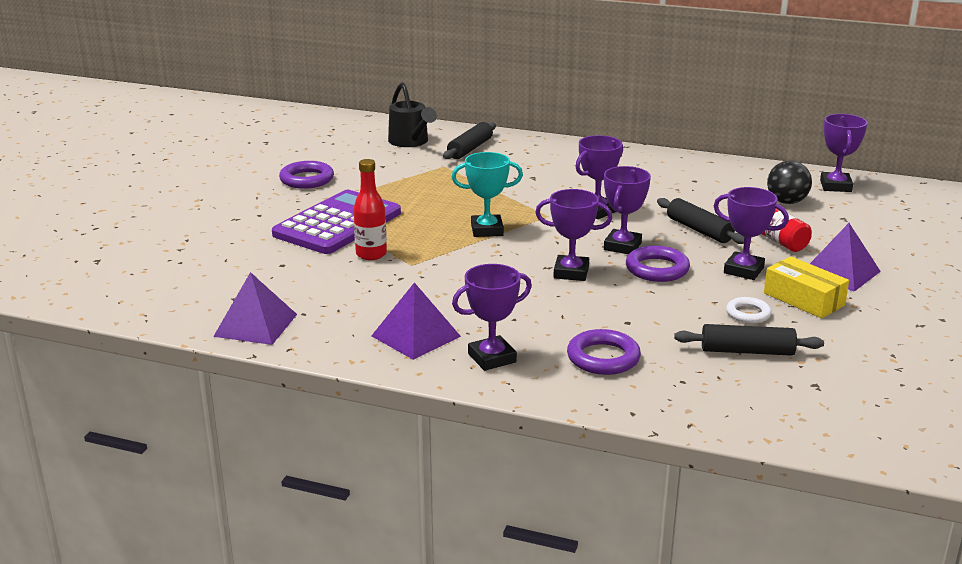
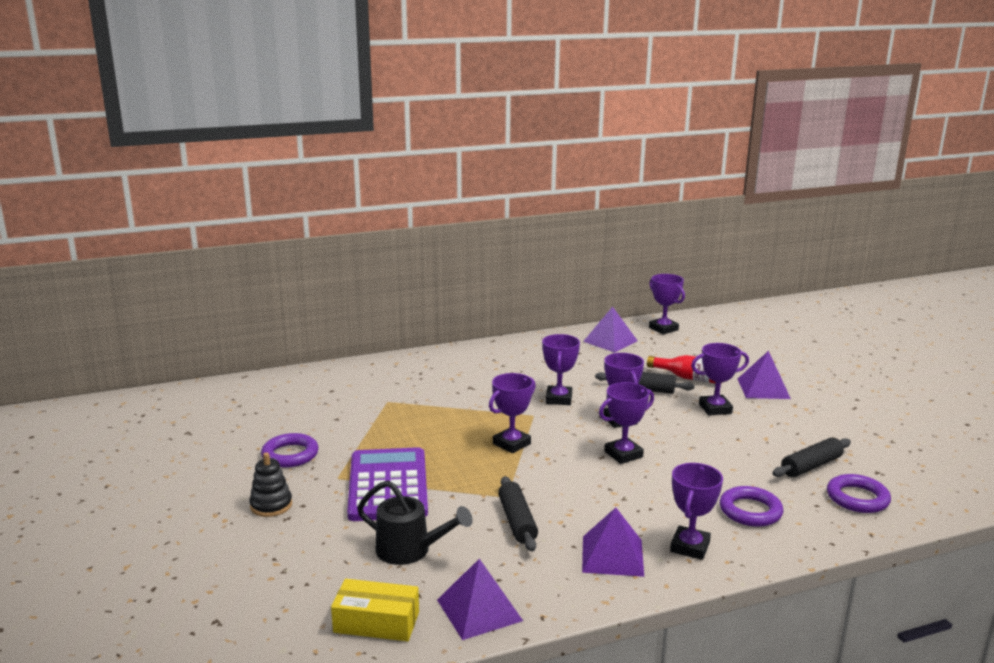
camera: 40 degrees left, 5 degrees down
red bottle [353,159,387,260] -> none
black watering can [388,82,437,147] -> black watering can moved to [357,480,473,565]
black rolling pin [443,122,496,159] -> black rolling pin moved to [498,476,538,551]
turquoise trophy [452,152,523,237] -> purple trophy [489,373,536,453]
purple ring [626,246,690,282] -> purple ring moved to [827,474,891,513]
white ring [726,297,772,323] -> none
yellow box [764,256,849,318] -> yellow box moved to [331,579,419,641]
black ball [767,161,812,204] -> none
none -> black stacking toy [249,452,292,517]
none -> purple pyramid [583,307,638,353]

